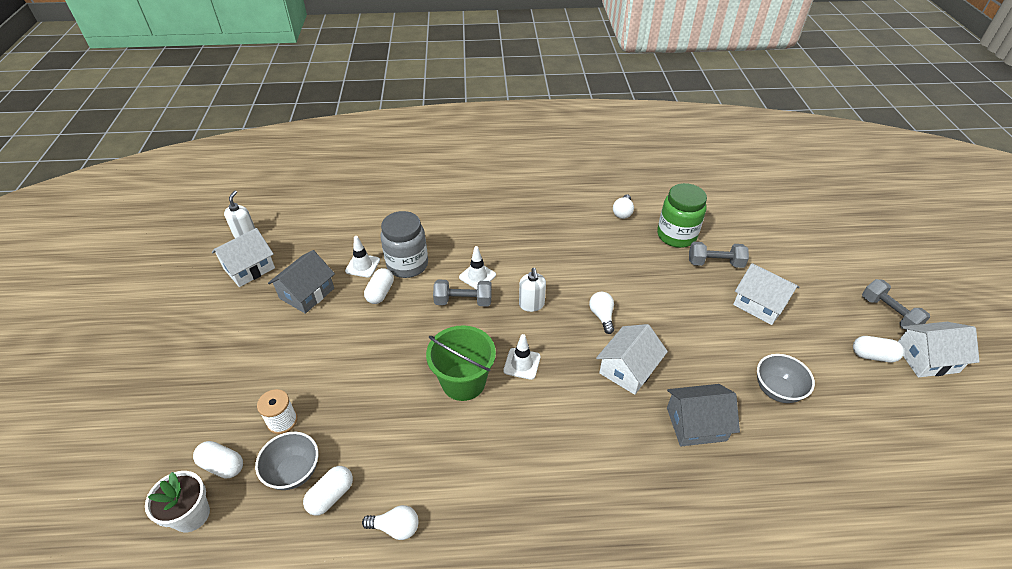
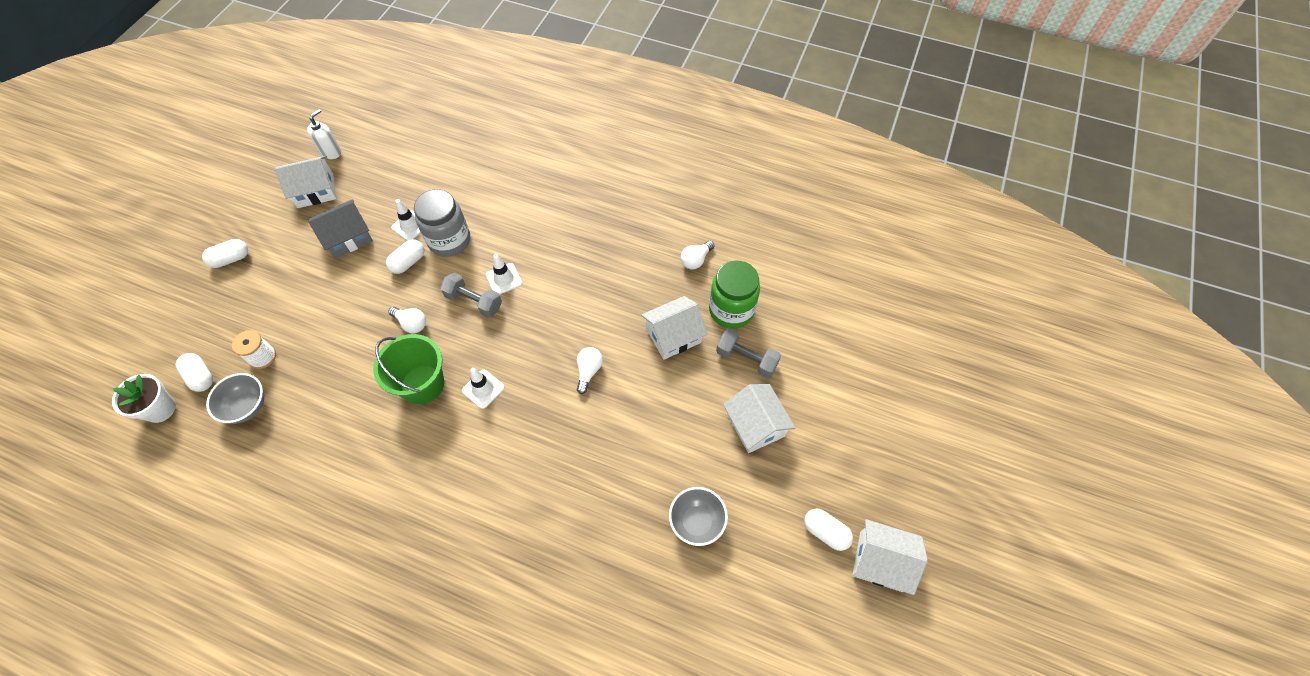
camera: 25 degrees right, 15 degrees up
white capsule [303,466,353,516] -> white capsule moved to [202,239,248,268]
white light bulb [362,505,418,540] -> white light bulb moved to [388,307,426,333]
white soap dispenser [519,268,546,312] -> none
white house [596,324,668,395] -> white house moved to [641,296,708,360]
grey house [667,384,740,446] -> none
grey dumbbell [862,279,930,330] -> none

